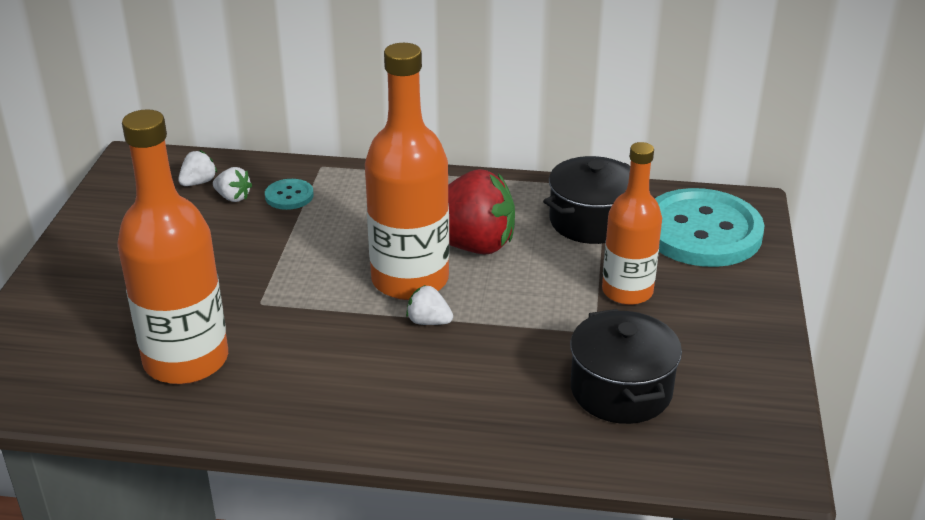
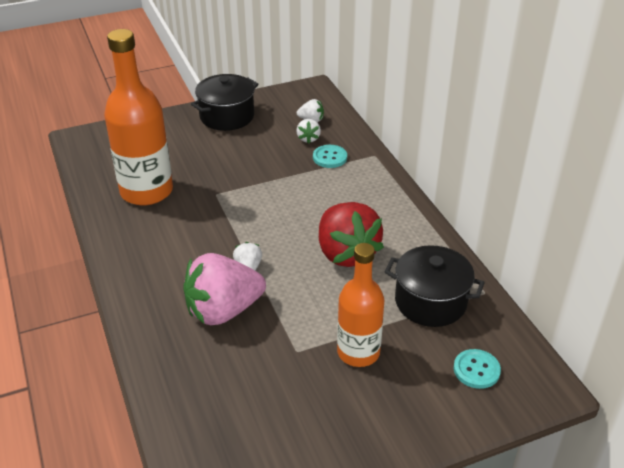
camera: 60 degrees right, 5 degrees up
orange bottle [365,43,449,300] -> none
black pot [570,309,682,424] -> black pot moved to [191,74,259,131]
turquoise button [655,188,765,267] -> turquoise button [454,349,501,389], size x0.43
none -> pink strawberry [183,253,266,325]

